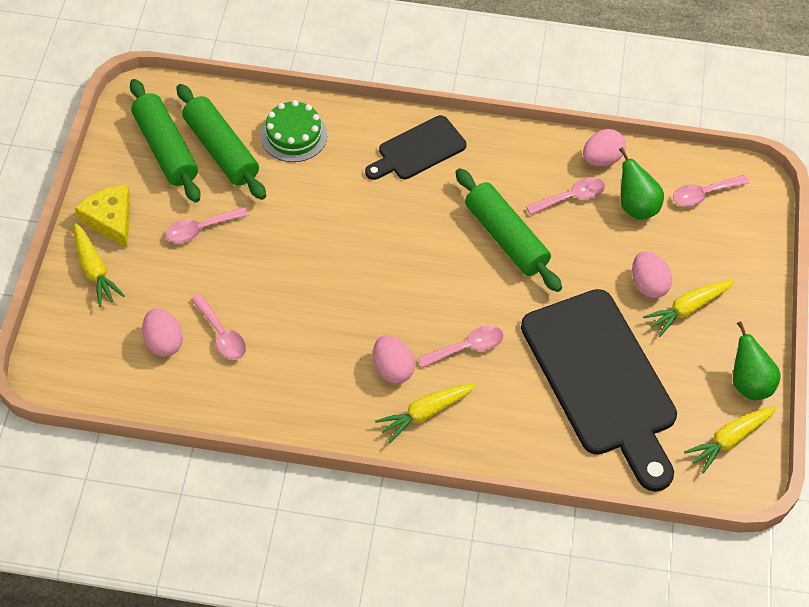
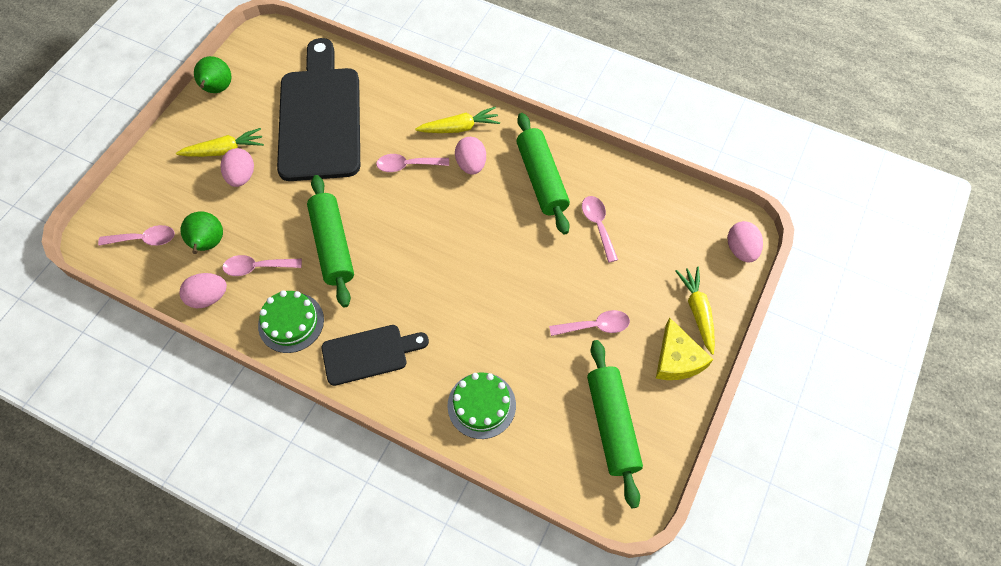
camera: 160 degrees left, 5 degrees up
pink egg [142,308,183,357] -> pink egg moved to [728,221,763,262]
green rolling pin [176,84,266,200] -> green rolling pin moved to [517,113,570,235]
yellow carrot [684,406,776,474] -> none
none -> green cake [258,290,324,353]

